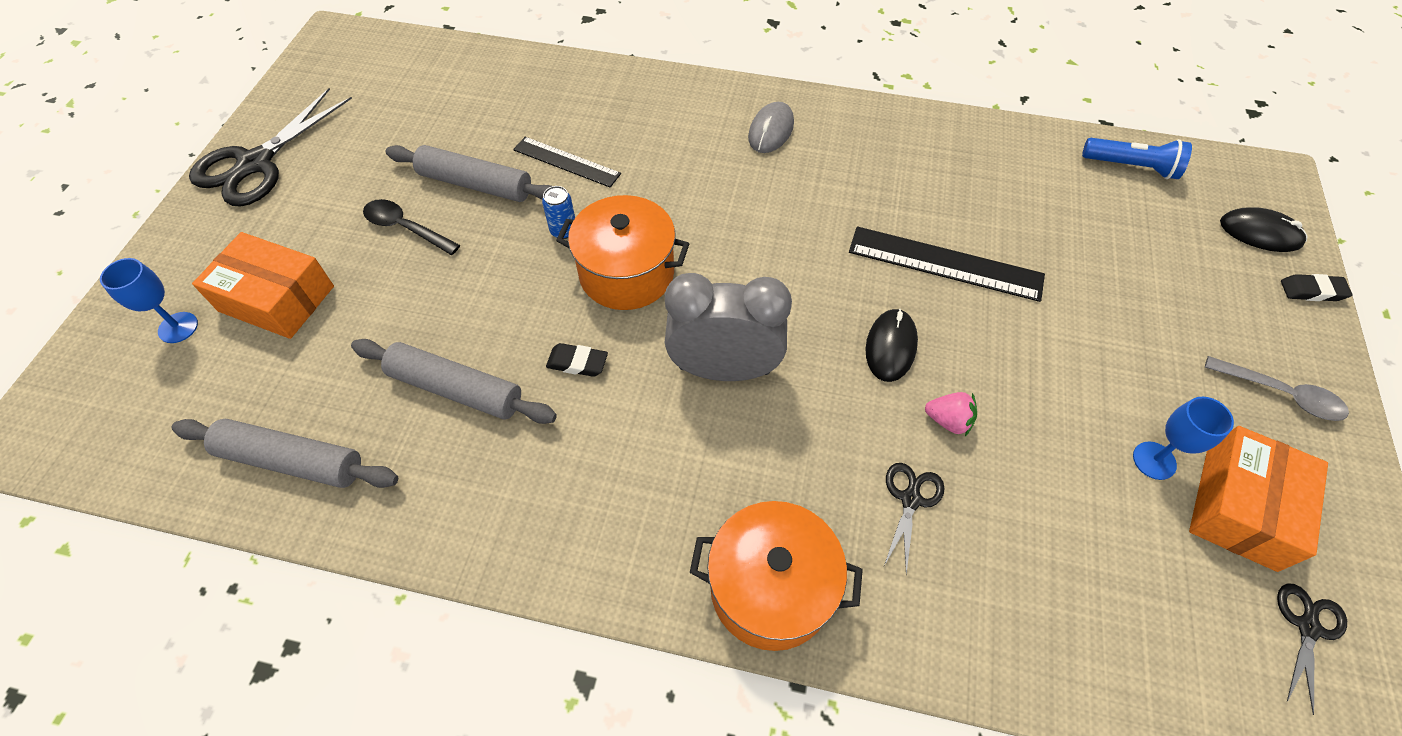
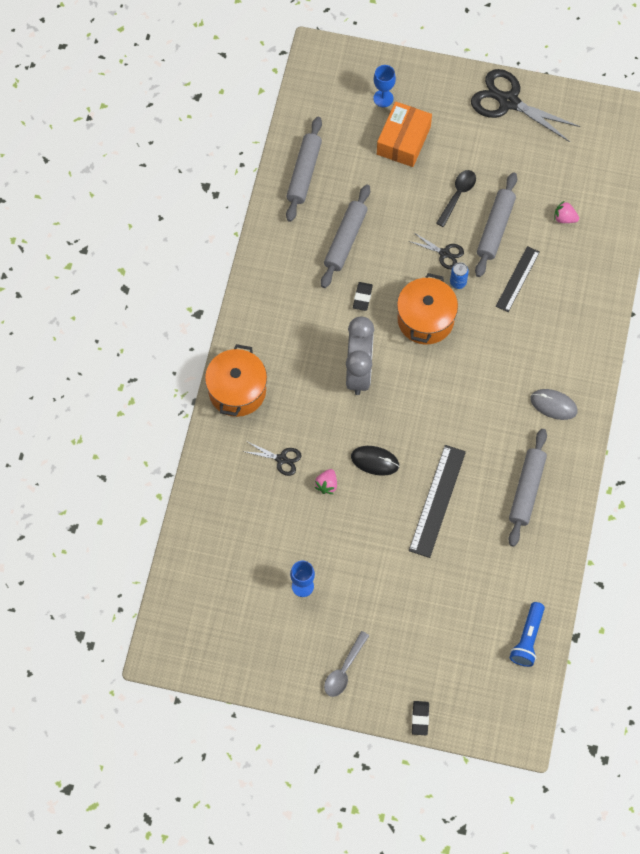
camera: 90 degrees right, 10 degrees up
orange box [1189,426,1328,572] -> none
black mouse [1220,207,1307,252] -> none
black scissors [1277,583,1347,715] -> black scissors moved to [409,232,464,269]
none -> grey rolling pin [508,429,547,547]
none -> pink strawberry [554,201,579,223]

